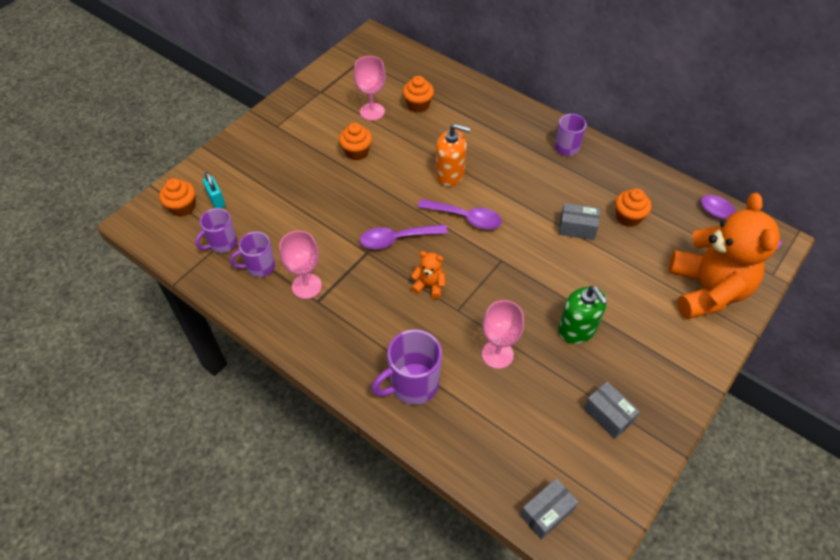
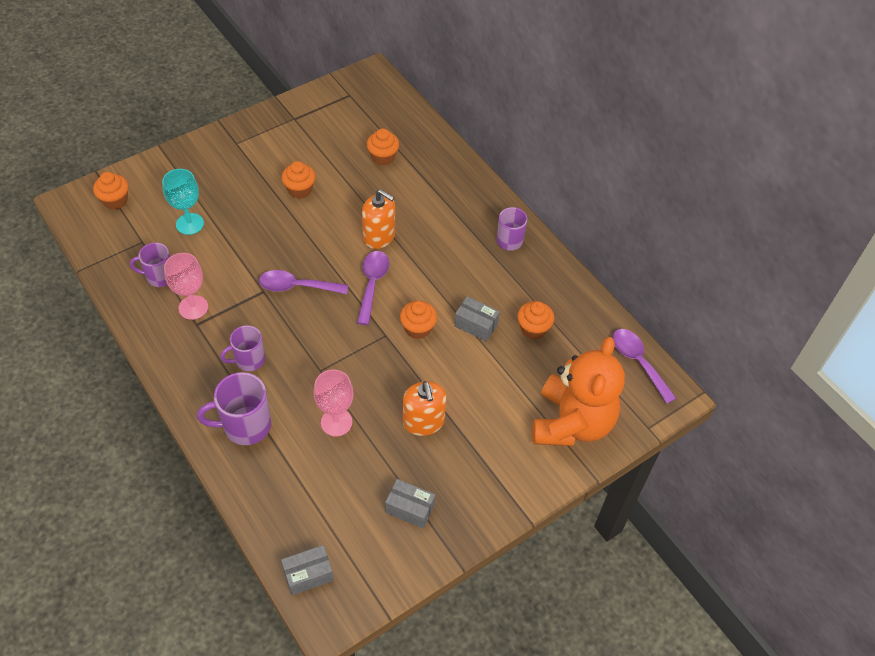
camera: 15 degrees right, 0 degrees up
purple mug [195,208,237,253] -> purple mug moved to [220,325,265,371]
turquoise padlock [203,172,225,208] -> none
pink goblet [354,56,386,121] -> none
orange teddy bear [411,251,446,299] -> none
purple spoon [418,199,502,229] -> purple spoon turned 120 degrees counterclockwise [357,251,389,325]
green soap dispenser [558,286,608,344] -> orange soap dispenser [403,381,447,436]
grey box [583,382,640,439] -> grey box turned 45 degrees counterclockwise [385,479,435,529]
none -> turquoise goblet [162,169,204,235]
none -> orange cupcake [400,301,437,339]

